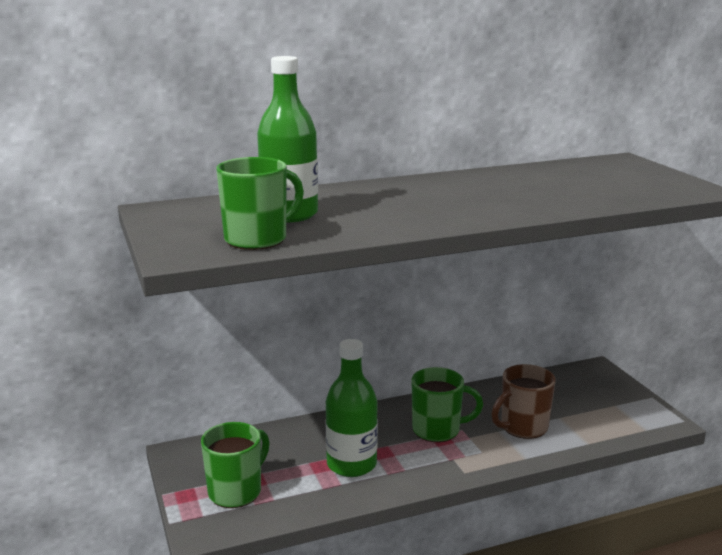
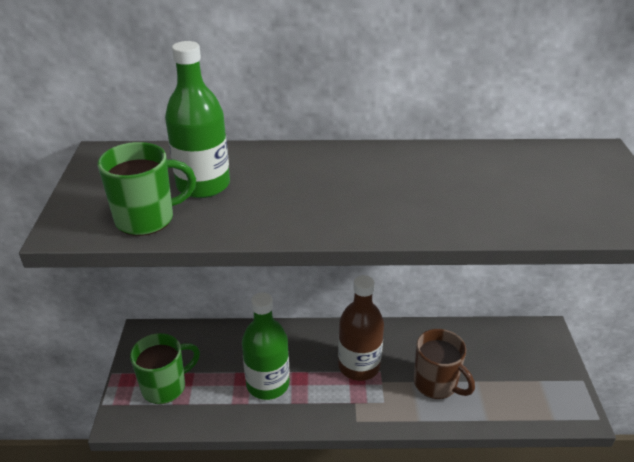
camera: 20 degrees right, 15 degrees up
green mug [412,367,483,442] -> brown bottle [338,275,384,381]
brown mug [491,364,556,439] -> brown mug turned 120 degrees counterclockwise [414,329,475,399]

